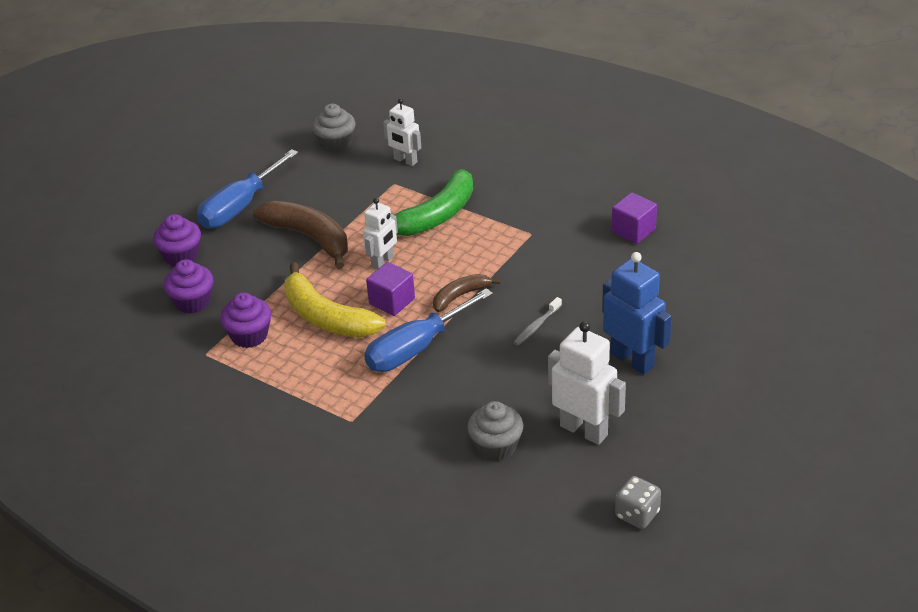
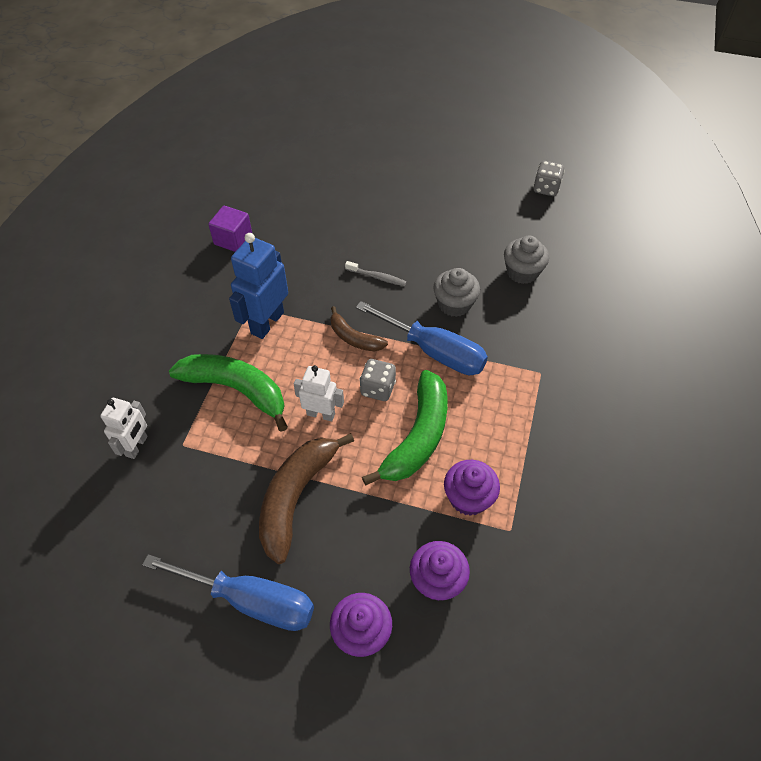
camera: 110 degrees left, 15 degrees up
yellow banana [284,262,386,338] -> green banana [362,370,448,485]
grey cupcake [312,104,355,153] -> grey cupcake moved to [433,268,480,317]
purple cube [366,262,415,316] -> grey dice [360,359,396,401]
white robot [548,321,626,445] -> none
blue robot [602,252,672,375] -> blue robot moved to [229,233,288,339]

